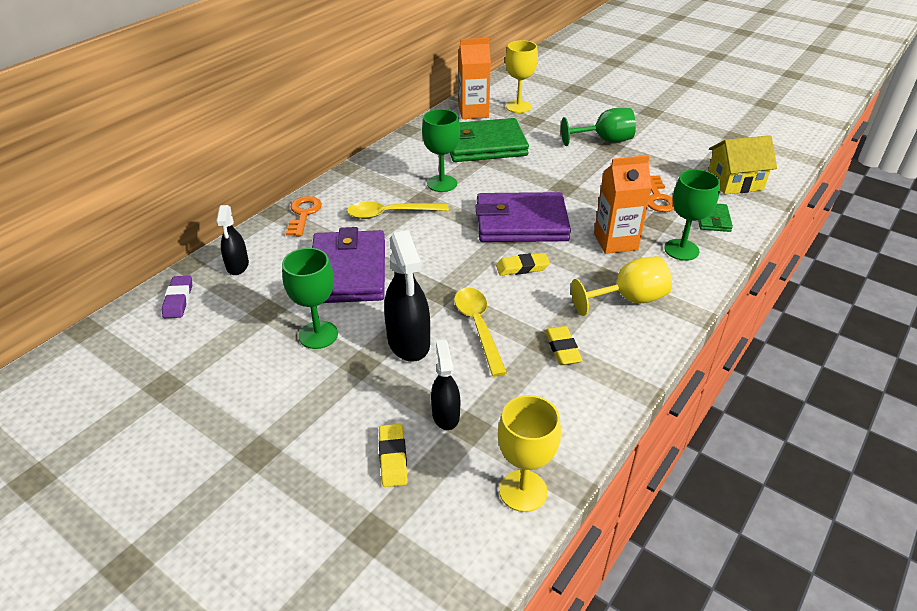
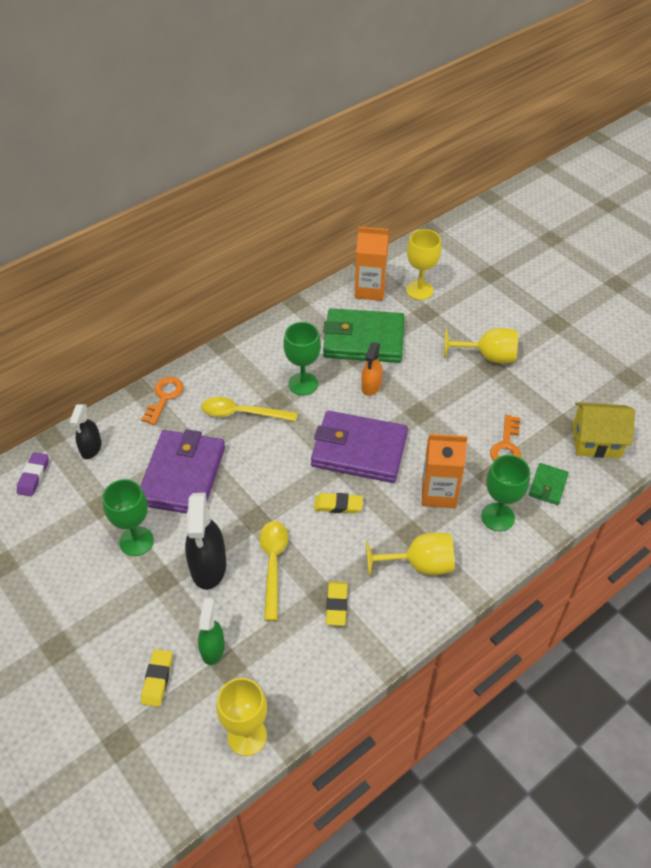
camera: 15 degrees right, 10 degrees up
black spray bottle [431,340,460,430] -> green spray bottle [198,598,225,665]
green goblet [561,108,636,146] -> yellow goblet [444,328,518,363]
none -> orange spray bottle [361,342,383,396]

